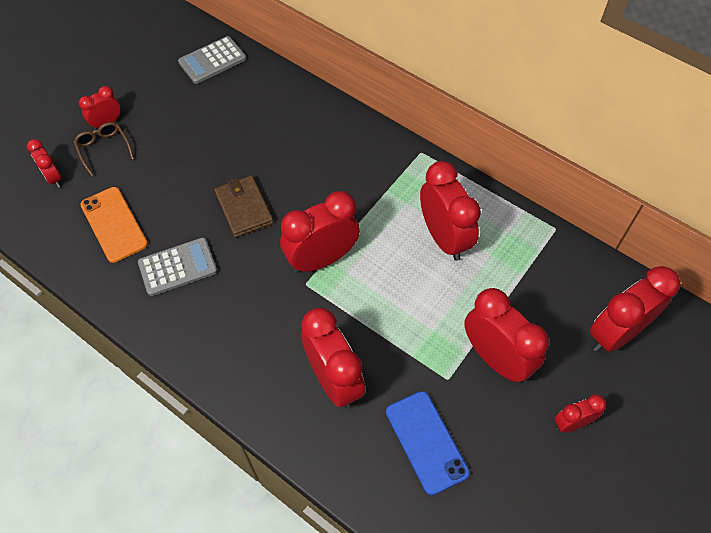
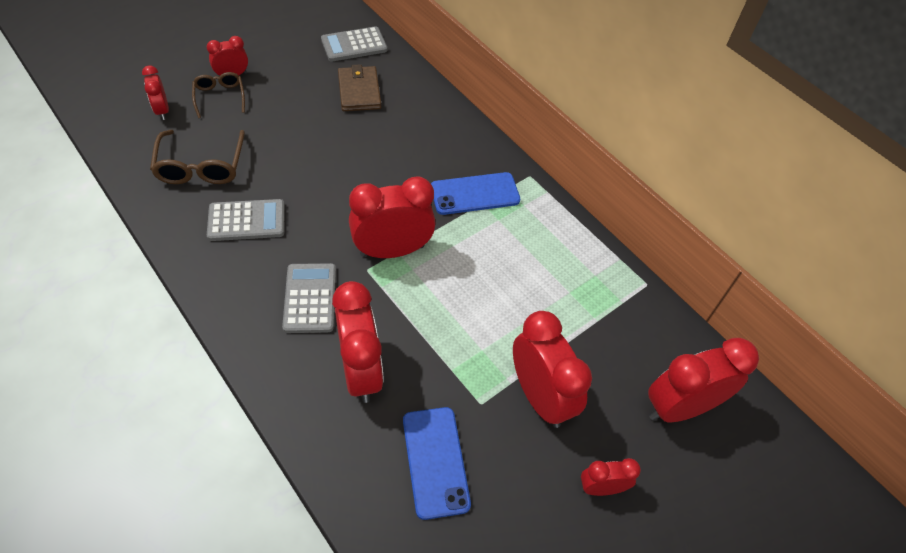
camera: 10 degrees right, 5 degrees down
orange phone [80,187,148,263] -> brown glasses [150,130,245,184]
brown wallet [214,175,273,238] -> brown wallet moved to [338,64,381,111]
red clock [420,161,481,261] -> none
none -> grey calculator [282,263,336,333]
none -> blue phone [431,172,520,215]

